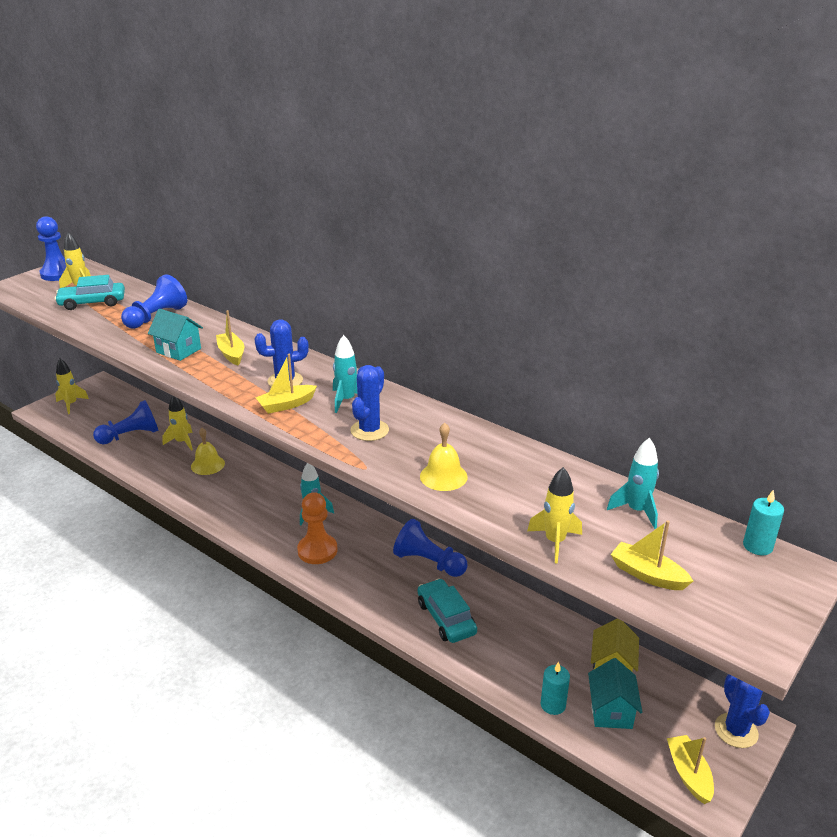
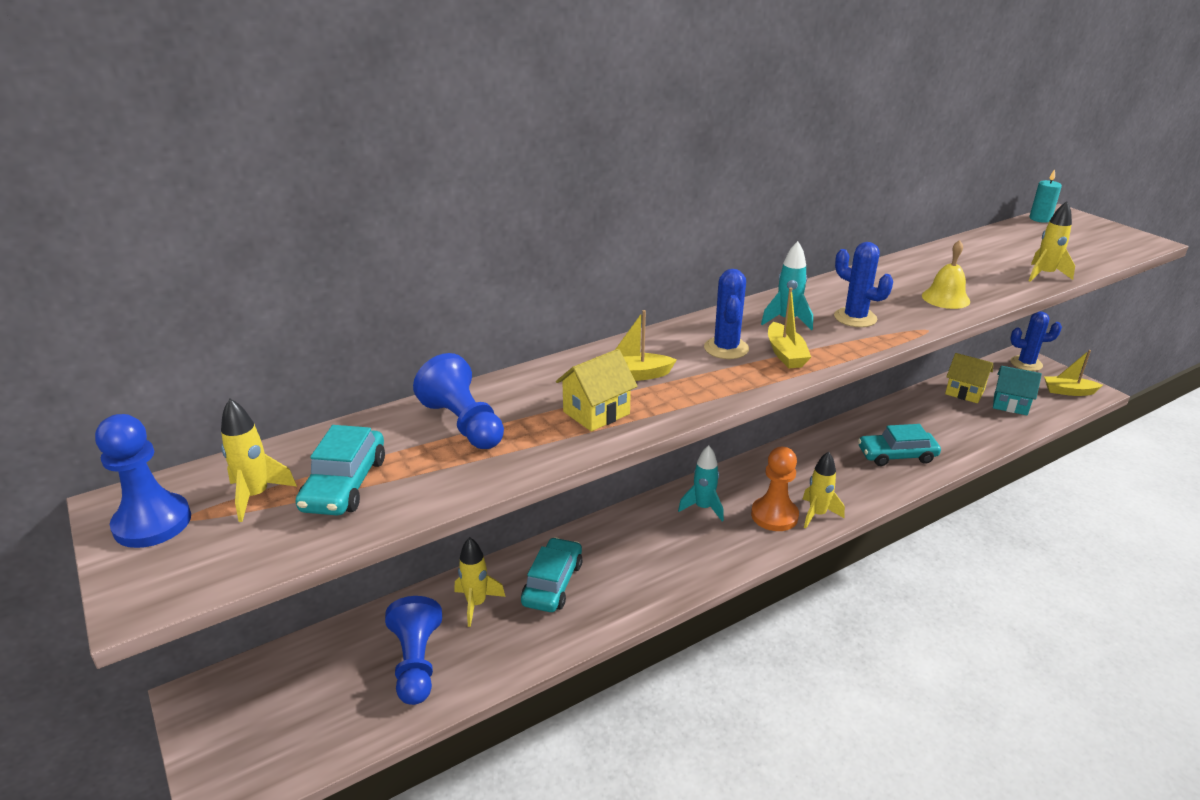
camera: 70 degrees left, 0 degrees up
yellow rocket [55,359,89,414] -> yellow rocket moved to [803,451,845,529]
turquoise house [148,309,203,361] -> yellow house [556,349,638,432]
yellow bell [191,428,225,475] -> turquoise car [521,537,583,612]
blue pawn [393,519,467,577] -> none
turquoise candle [540,662,570,715] -> none
turquoise rocket [607,438,659,529] -> none
yellow boat [610,520,693,590] -> none

